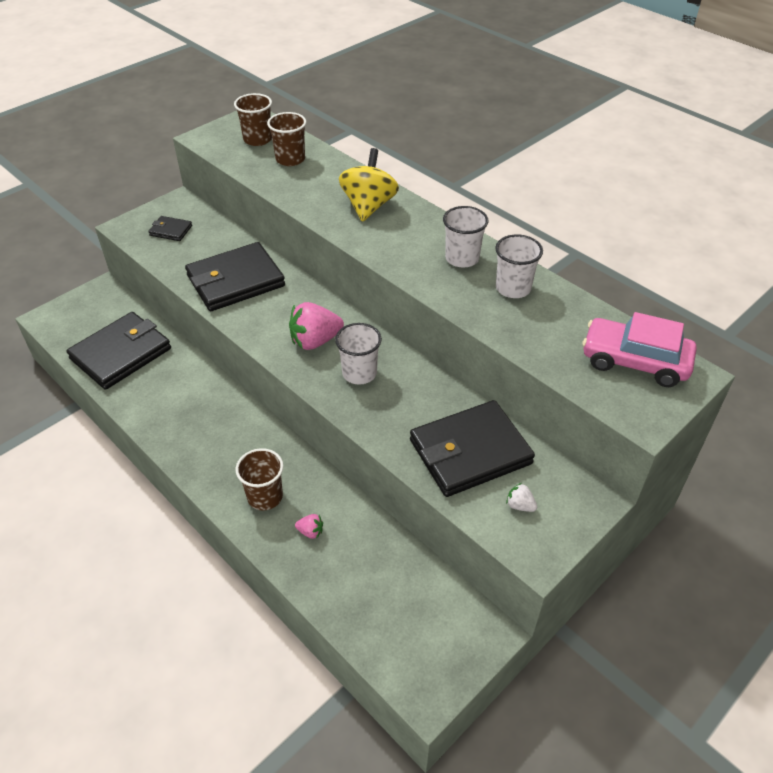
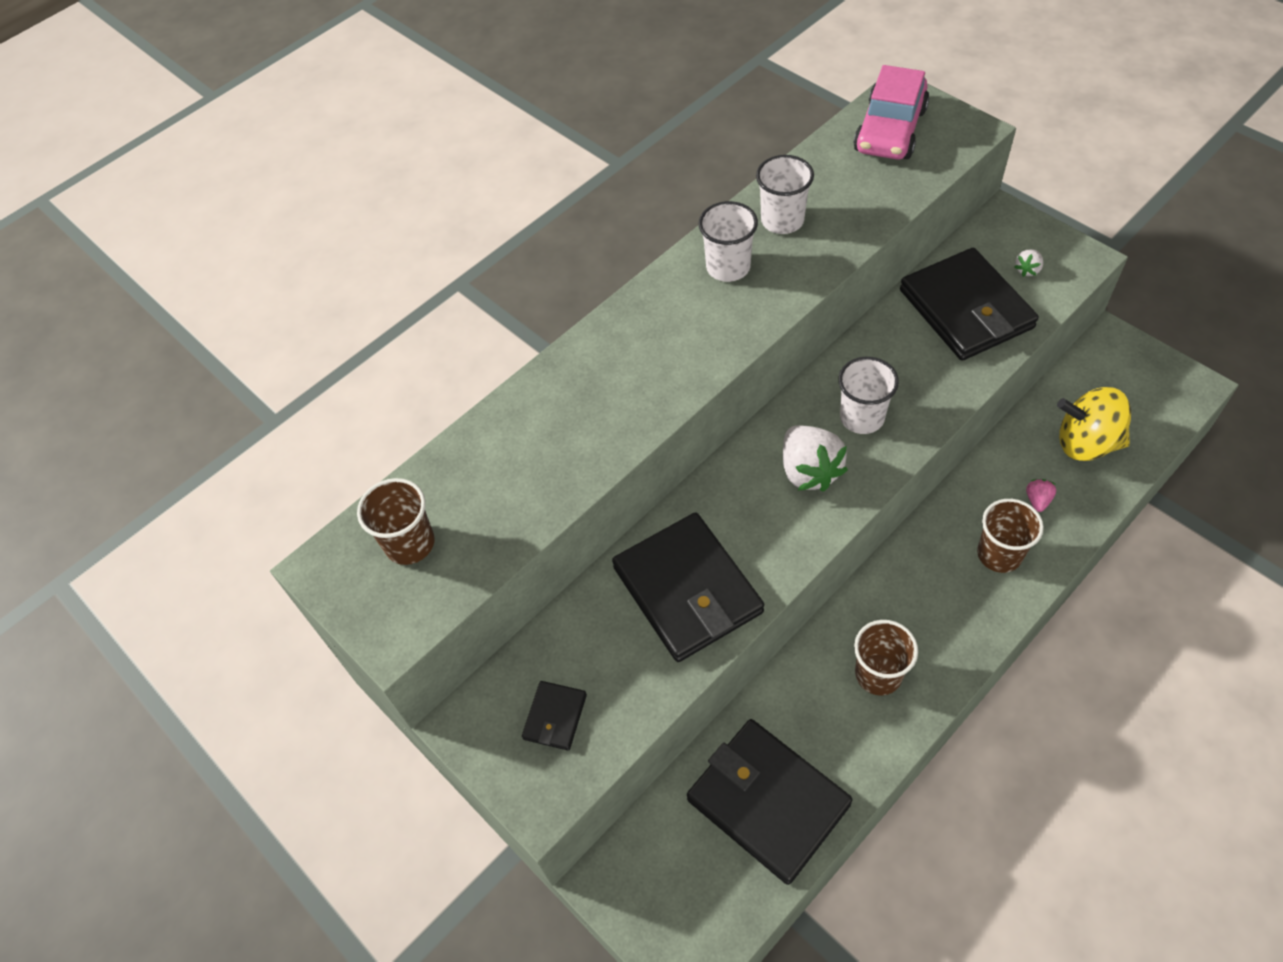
camera: 85 degrees left, 10 degrees up
brown cup [267,112,306,166] -> brown cup moved to [854,620,918,695]
pink strawberry [289,302,344,350] -> white strawberry [783,425,848,492]
yellow spinning top [339,148,399,222] -> yellow spinning top moved to [1057,387,1131,461]

